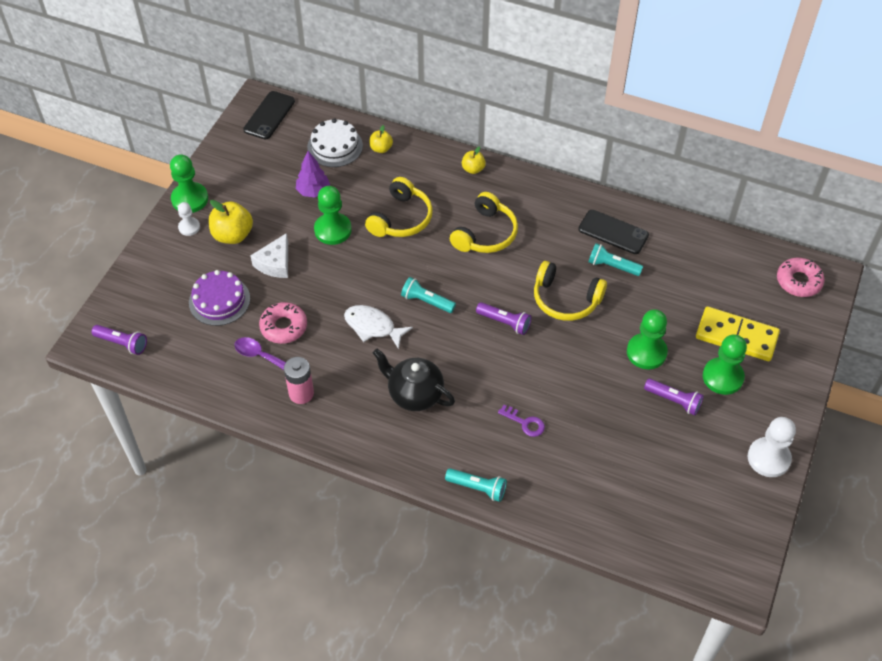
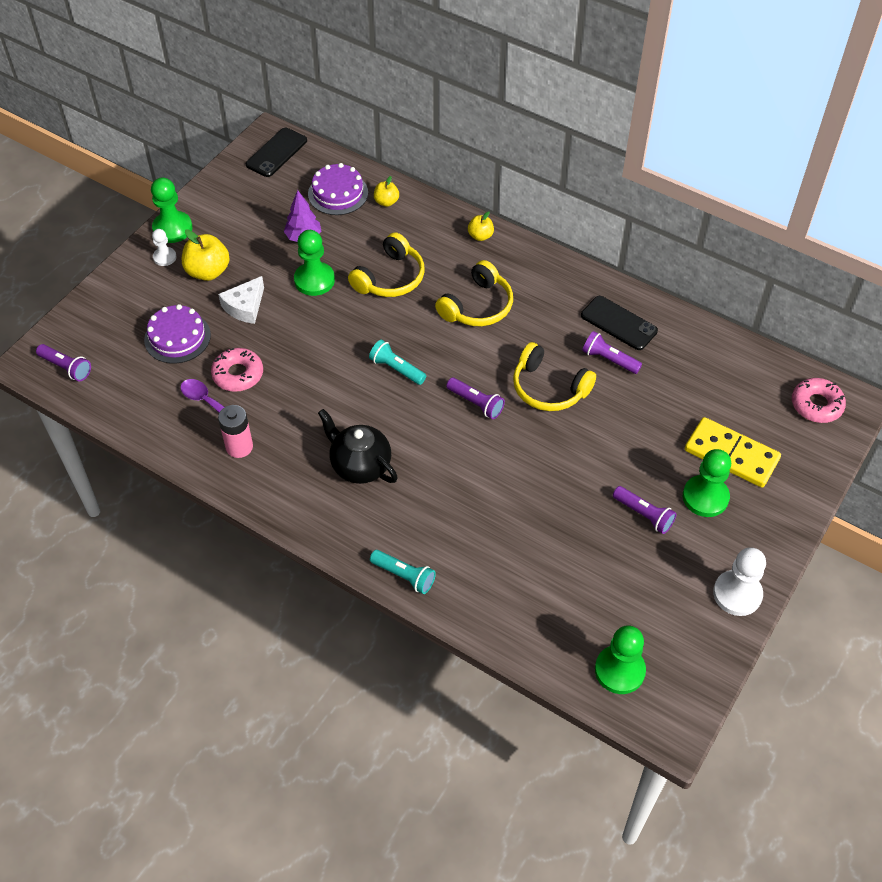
camera: 10 degrees right, 0 degrees up
white cake [307,118,363,167] -> purple cake [308,163,368,215]
white fish [344,305,413,349] -> none
purple key [498,405,545,437] -> none
turquoise flashlight [588,243,643,276] -> purple flashlight [582,331,642,374]
green pawn [627,310,668,369] -> green pawn moved to [595,625,646,694]

